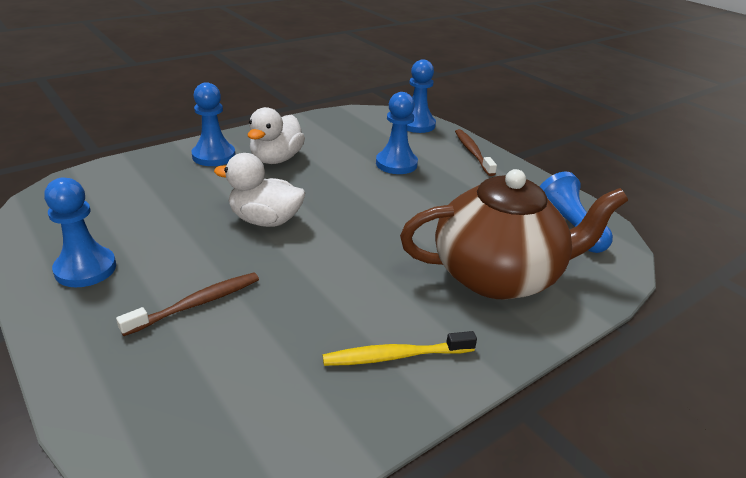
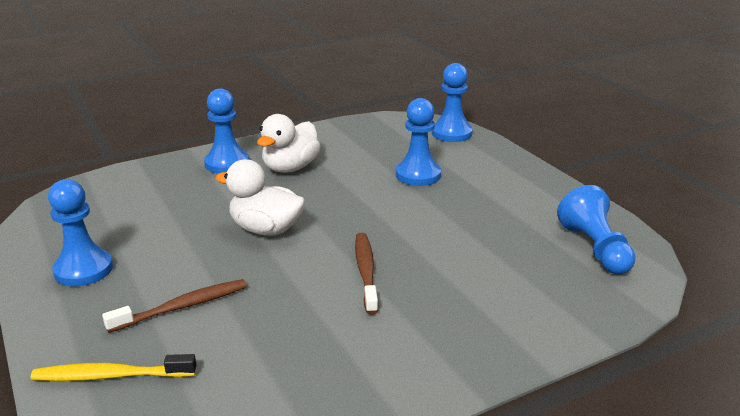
camera: 10 degrees right, 5 degrees down
yellow toothbrush [323,331,477,366] -> yellow toothbrush moved to [31,354,196,381]
brown teapot [400,169,628,299] -> none
brown toothbrush [455,129,497,176] -> brown toothbrush moved to [355,233,378,315]

